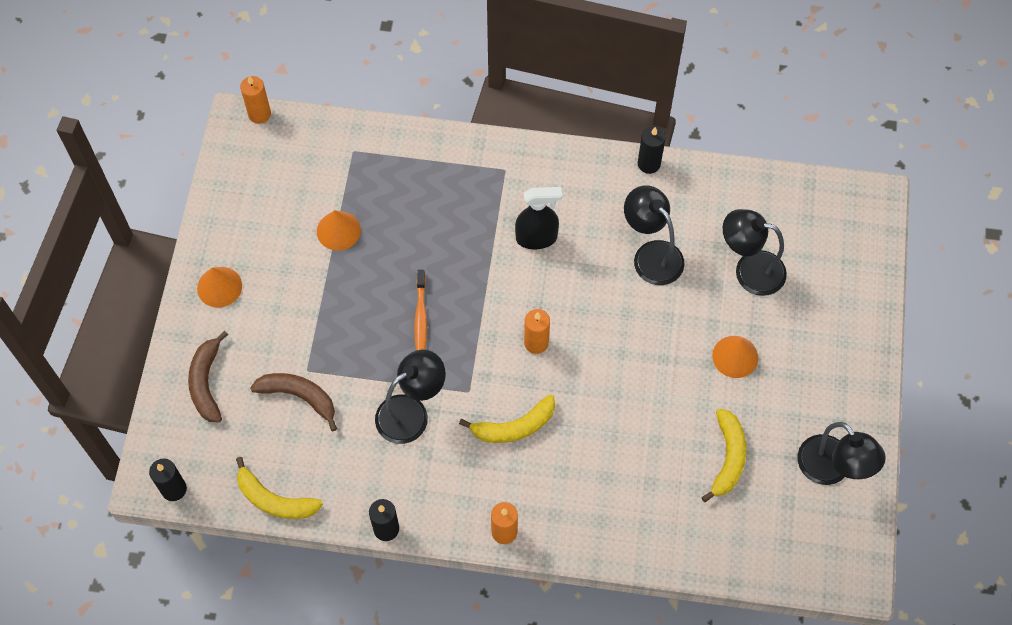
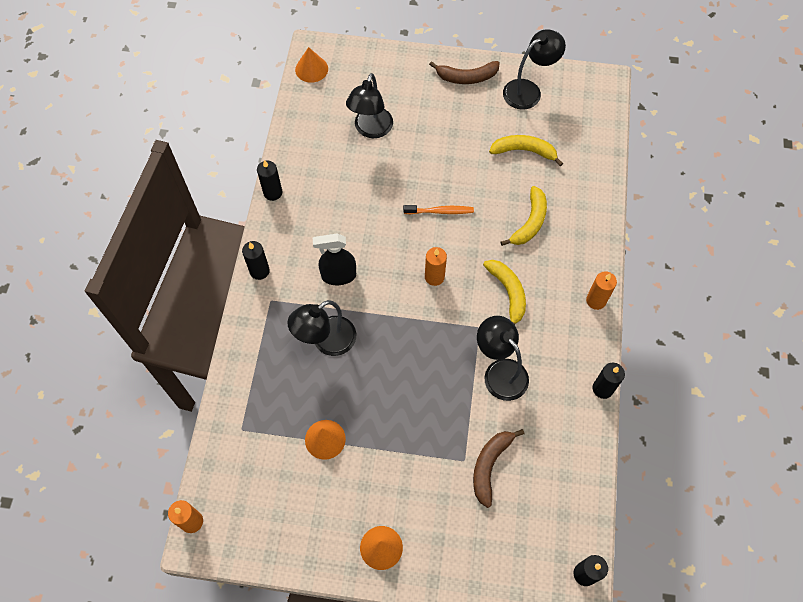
camera: 90 degrees left, 0 degrees up
brown banana [188,331,228,423] -> brown banana moved to [429,61,500,84]
yellow banana [236,457,323,519] -> yellow banana moved to [501,186,547,246]
orange toothbrush [414,270,427,350] -> orange toothbrush moved to [403,205,474,214]
black spray bottle [515,187,562,249] -> black spray bottle turned 90 degrees counterclockwise [313,234,356,285]
black lamp [624,185,684,285] -> black lamp moved to [287,300,356,356]
orange cone [712,336,758,378] -> orange cone moved to [295,47,328,83]
none -> black candle [242,241,270,280]

